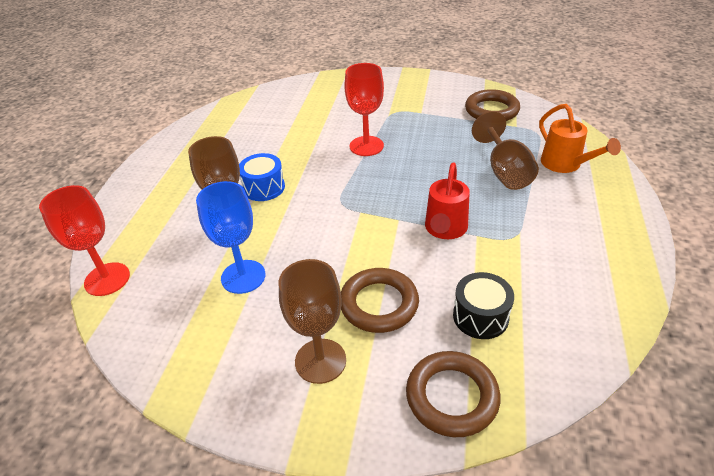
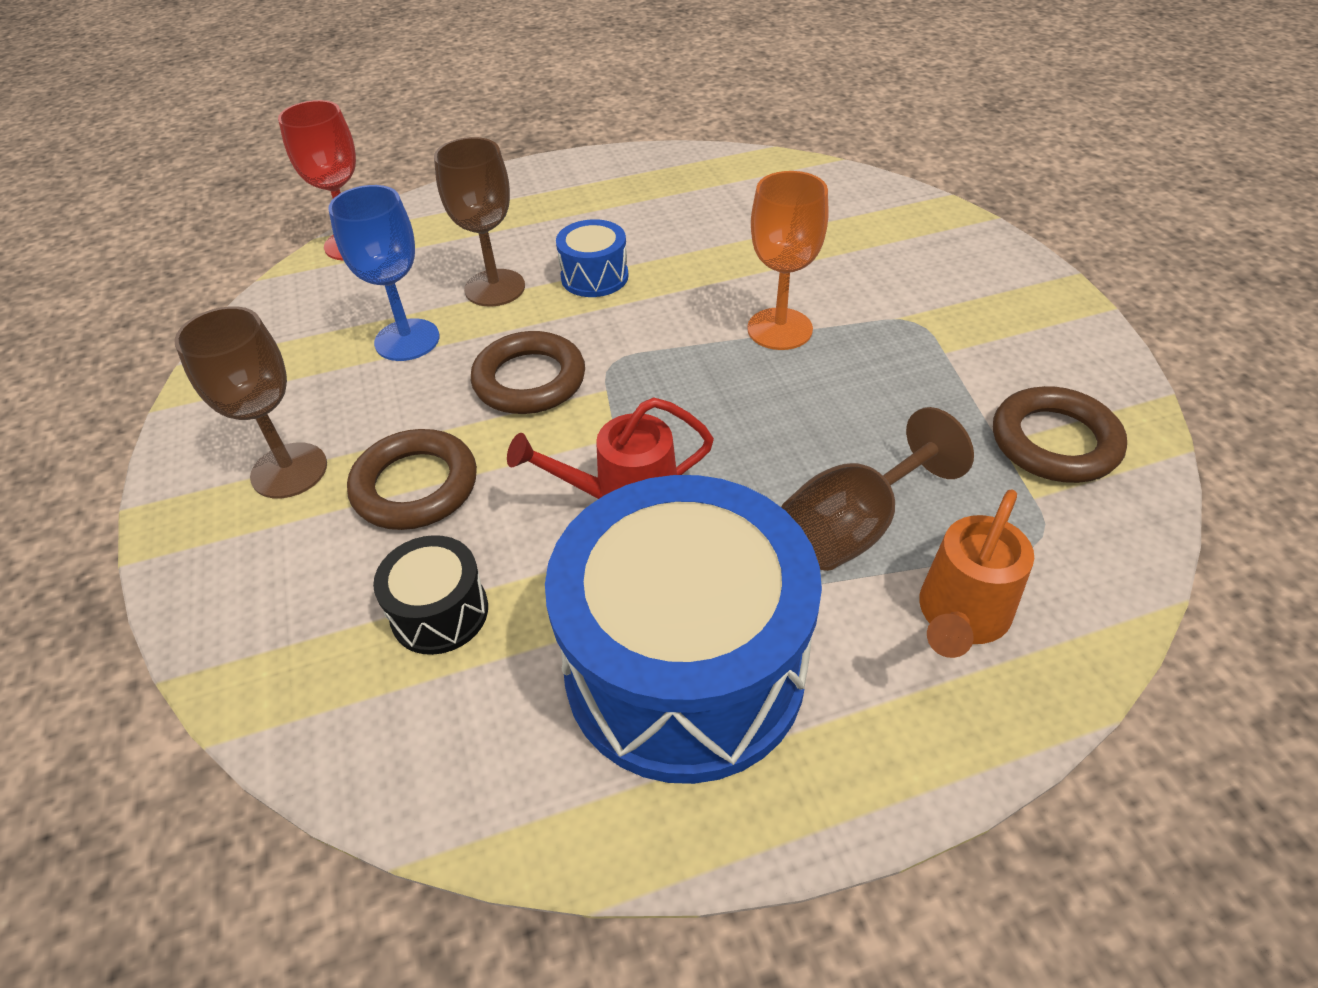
camera: 60 degrees right, 5 degrees up
red goblet [344,63,384,156] -> orange goblet [747,171,828,350]
brown ring [406,351,501,437] -> brown ring moved to [471,331,585,414]
none -> blue drum [545,475,822,784]

